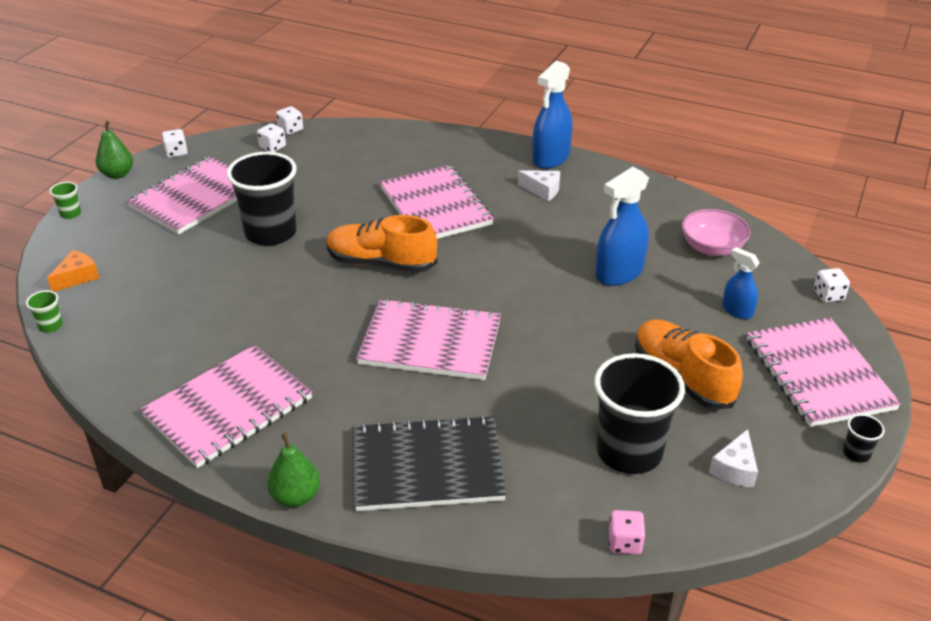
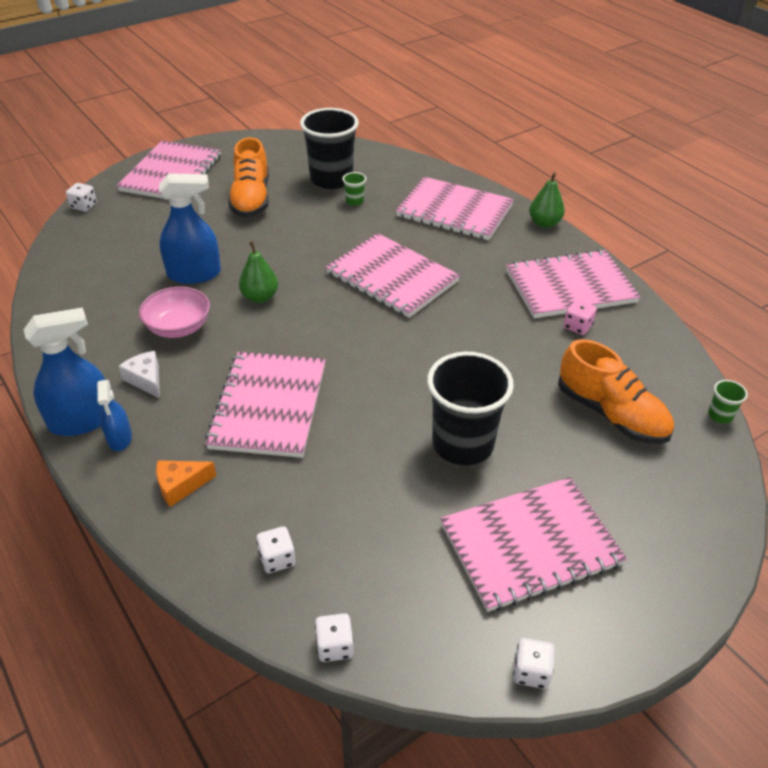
camera: 150 degrees left, 5 degrees up
orange cheese [47,250,99,292] -> orange cheese moved to [156,460,216,507]
green cup [50,182,81,219] -> green cup moved to [342,172,366,206]
green pear [96,121,133,179] -> green pear moved to [239,241,278,303]
white dice [257,123,286,152] -> white dice moved to [256,526,296,573]
orange shoe [327,215,437,273] -> orange shoe moved to [558,339,674,444]
black notebook [353,415,506,511] -> pink notebook [396,177,514,240]
pink dice [609,510,645,554] -> pink dice moved to [563,299,597,335]
pink bowl [682,209,751,256] -> pink bowl moved to [139,287,210,338]
white cheese [709,429,758,487] -> none
blue spray bottle [722,247,760,319] -> blue spray bottle moved to [97,380,132,451]
black cup [843,414,885,463] -> none

